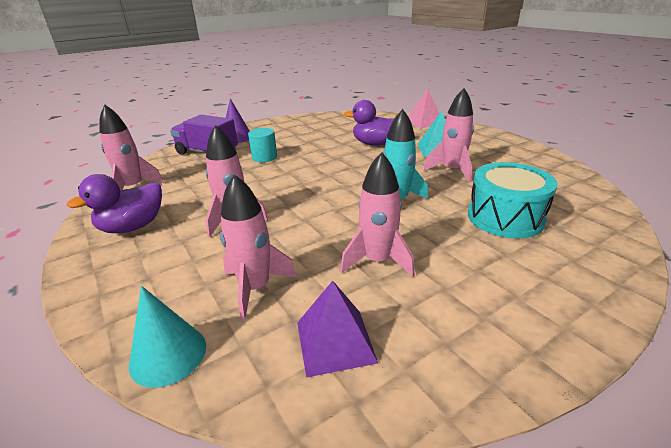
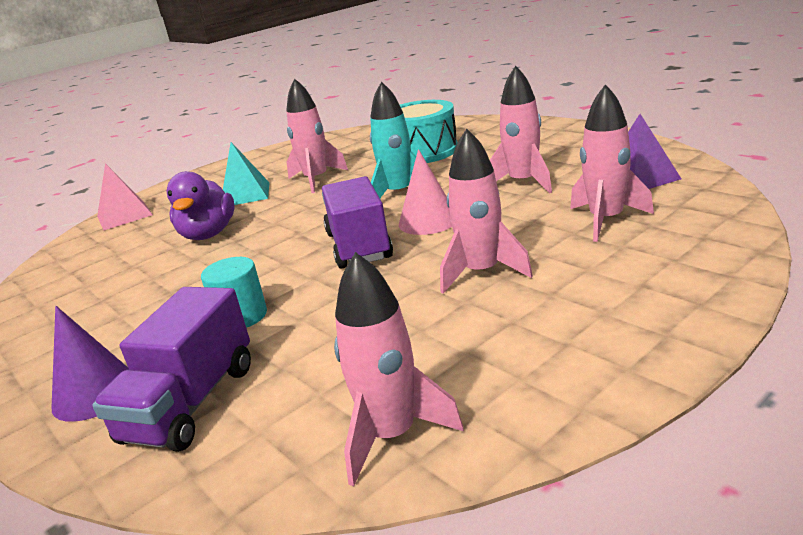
camera: 95 degrees left, 5 degrees down
purple duck [66,174,162,233] -> none
turquoise cone [129,286,206,388] -> none
none -> purple truck [322,176,393,269]
none -> pink cone [399,149,452,235]

